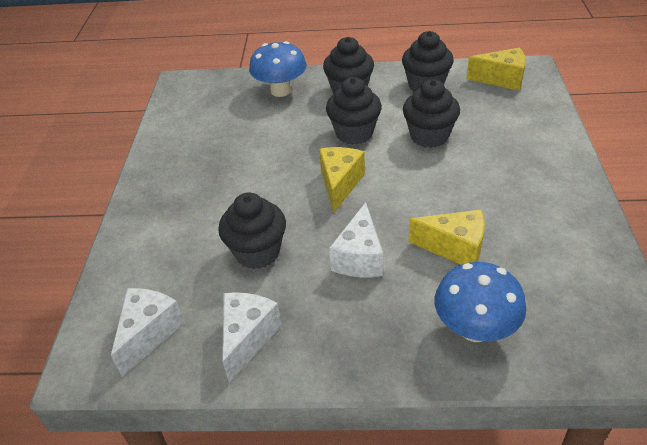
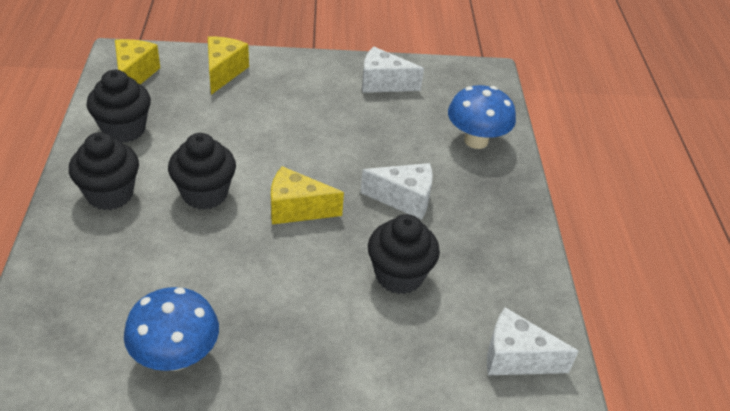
camera: 100 degrees left, 0 degrees up
white cheese [222,292,282,383] -> white cheese moved to [362,47,424,93]
blue mushroom [249,41,307,97] -> blue mushroom moved to [124,287,219,371]
black cupcake [403,79,460,148] -> none
yellow cheese [408,210,485,265] -> yellow cheese moved to [208,36,249,95]

